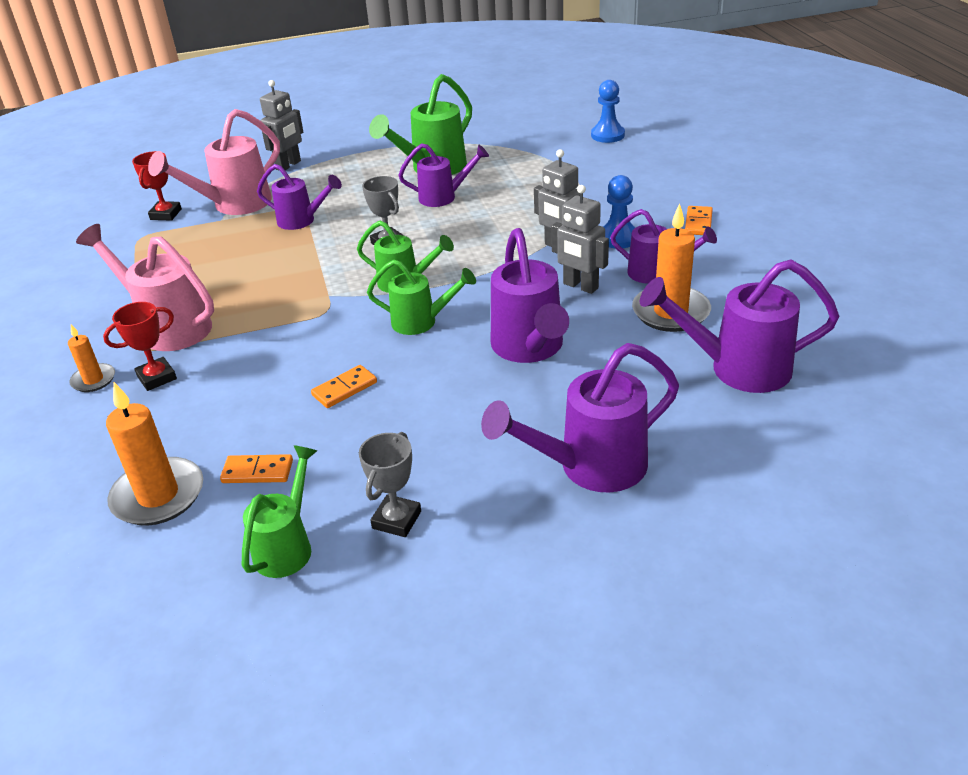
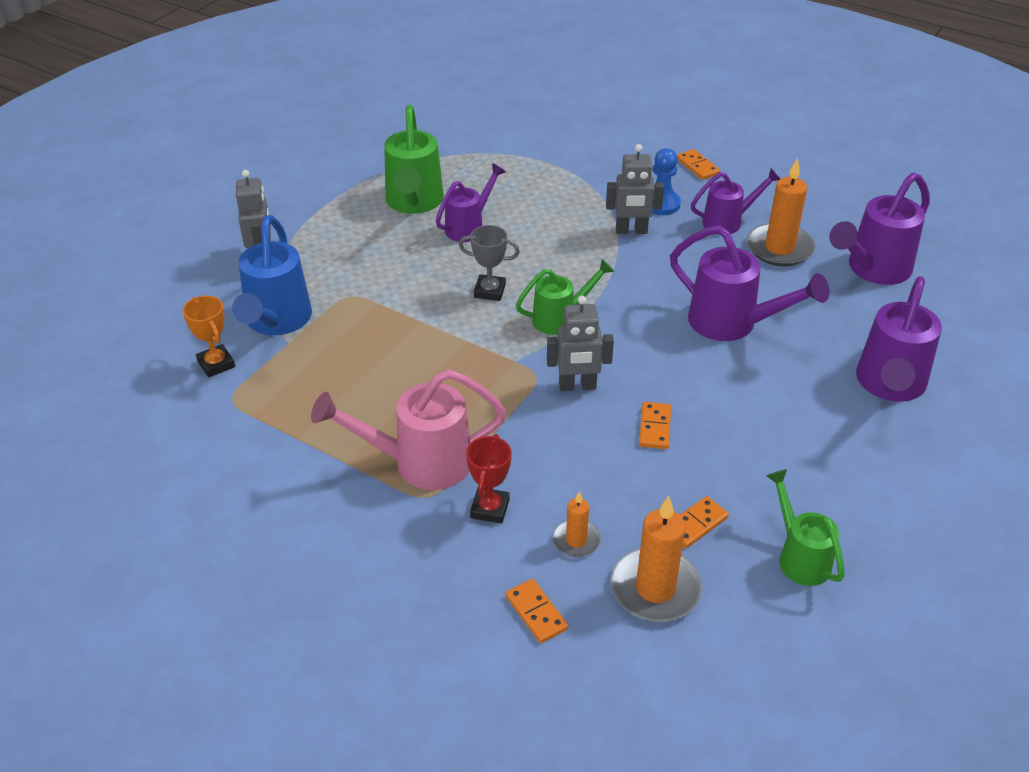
camera: 45 degrees left, 5 degrees up
orange candle [68,324,115,392] -> orange candle moved to [552,491,601,557]
red trophy [132,151,182,221] -> orange trophy [182,296,235,378]
pink watering can [148,109,280,215] -> blue watering can [232,215,312,335]
purple watering can [257,164,342,230] -> none
grey trophy [359,432,421,537] -> none
green watering can [367,259,476,335] -> none
grey robot [551,185,609,294] -> grey robot moved to [547,296,614,391]
blue pawn [591,80,625,143] -> none
none -> orange domino [506,579,568,643]

